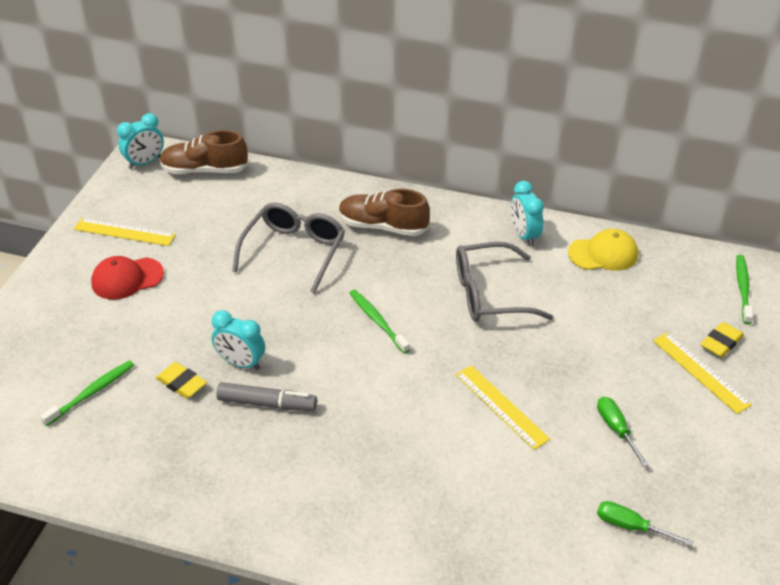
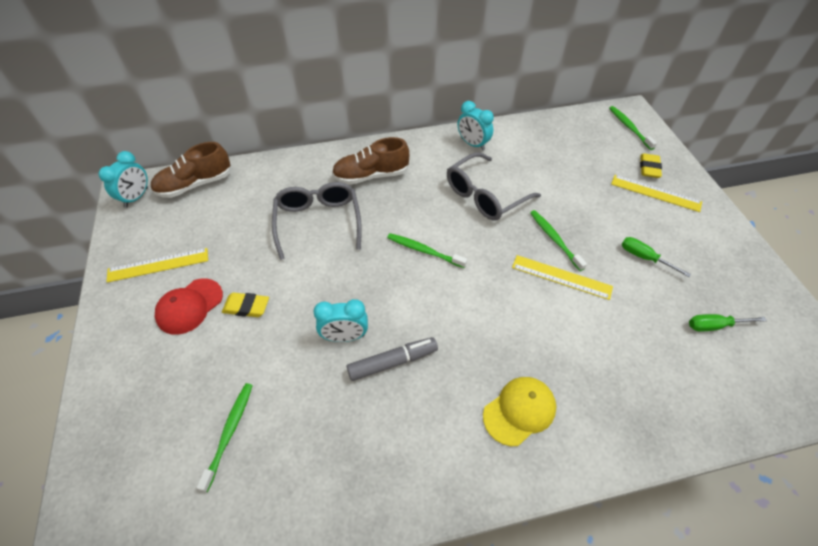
camera: 30 degrees left, 10 degrees up
yellow eraser [156,362,207,399] -> yellow eraser moved to [222,292,269,317]
yellow cap [568,229,638,271] -> yellow cap moved to [483,377,556,446]
none -> green toothbrush [530,210,587,271]

